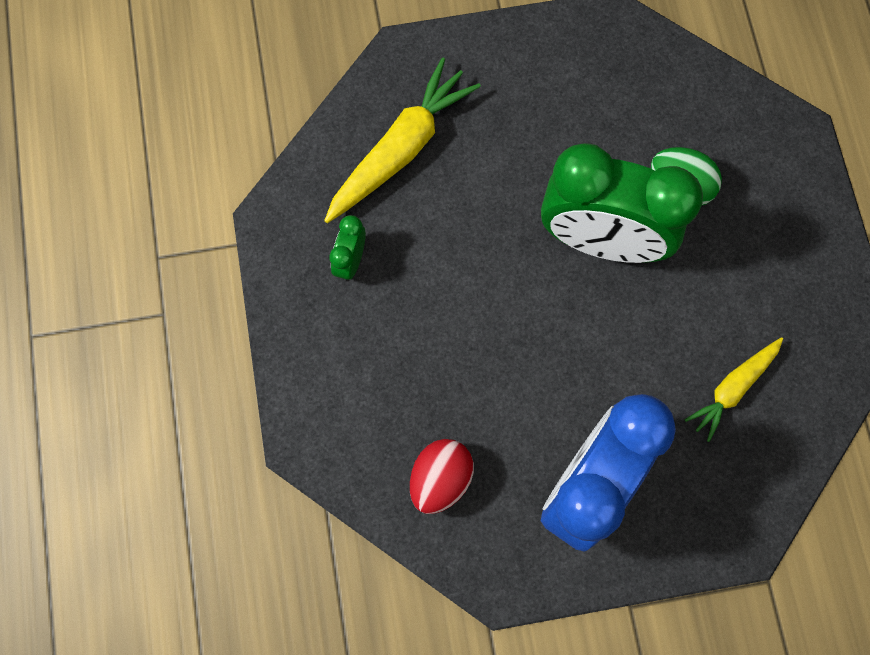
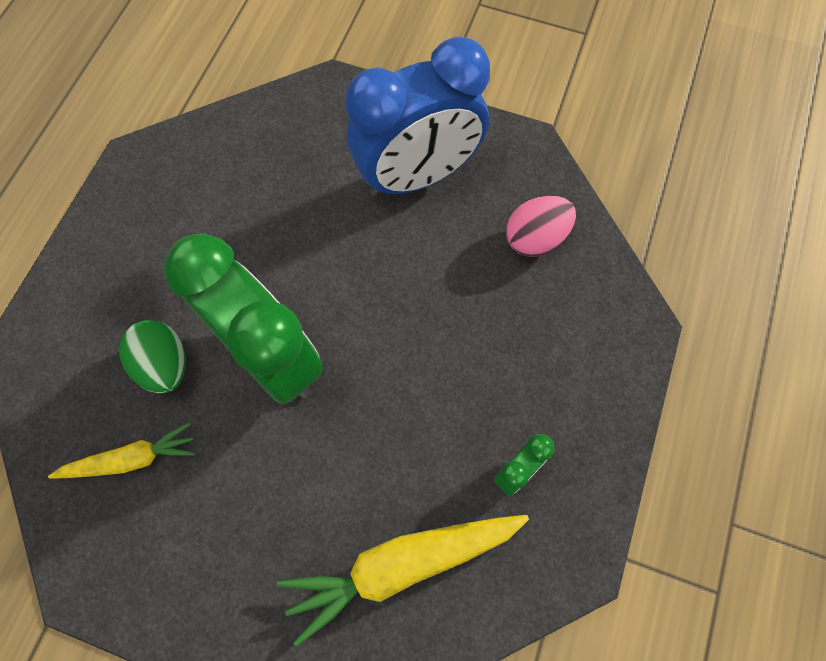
camera: 150 degrees left, 5 degrees down
red egg [410,439,474,514] -> pink egg [506,196,576,257]
yellow carrot [684,337,783,442] -> yellow carrot moved to [48,422,196,478]

